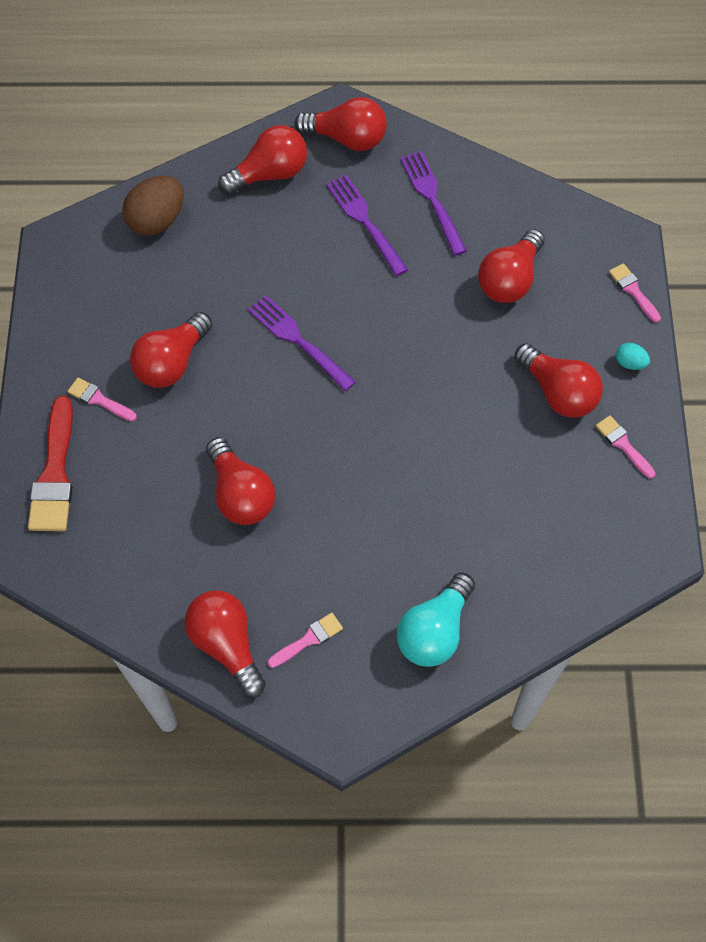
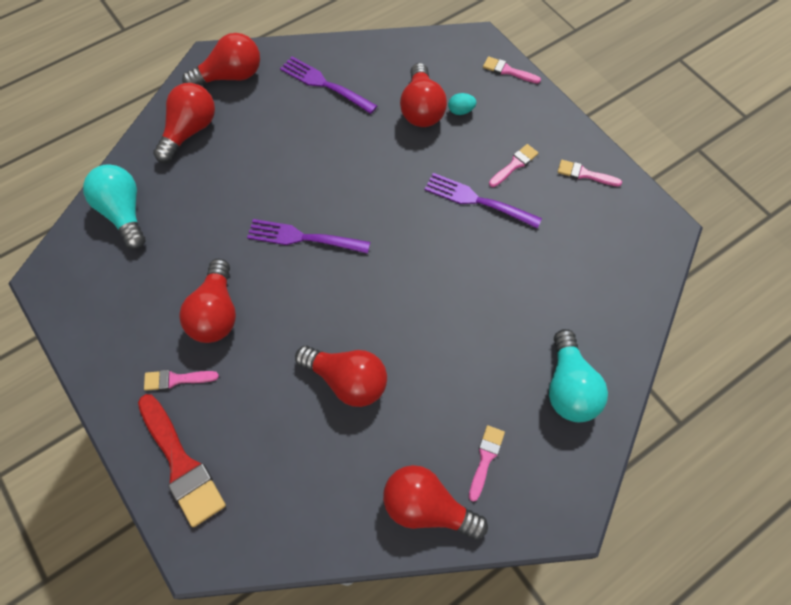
camera: 35 degrees left, 0 degrees up
brown egg [123,176,184,236] -> turquoise light bulb [83,164,145,250]
purple fork [326,175,408,276] -> purple fork moved to [425,173,542,229]
red light bulb [515,343,603,418] -> pink brush [489,144,538,187]
turquoise egg [616,343,650,370] -> turquoise egg moved to [448,93,476,115]

